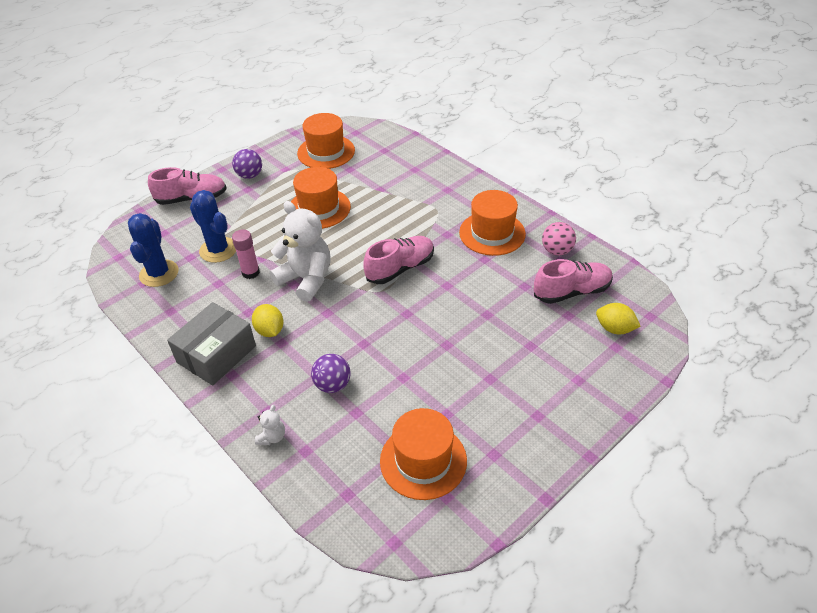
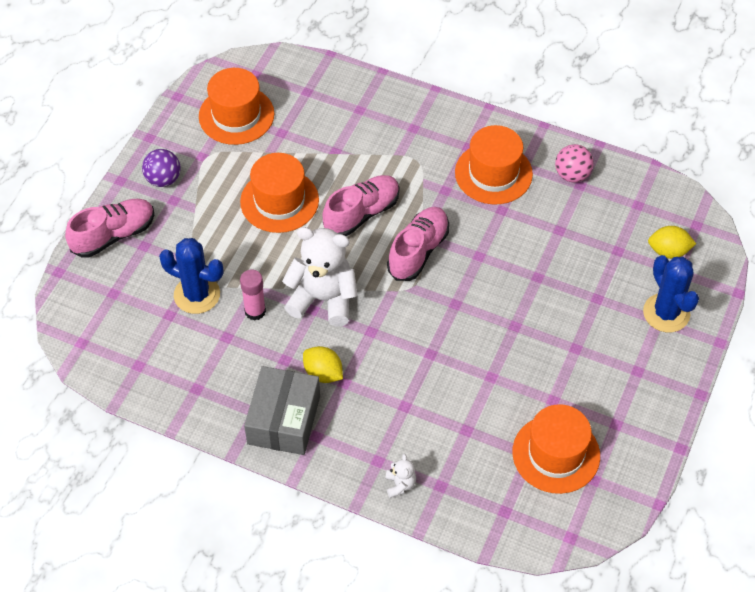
camera: 25 degrees left, 10 degrees up
blue cactus [128,213,179,287] -> blue cactus moved to [643,255,699,332]
purple ball [311,354,351,393] -> none
pink shoe [534,259,613,304] -> pink shoe moved to [323,175,400,237]

